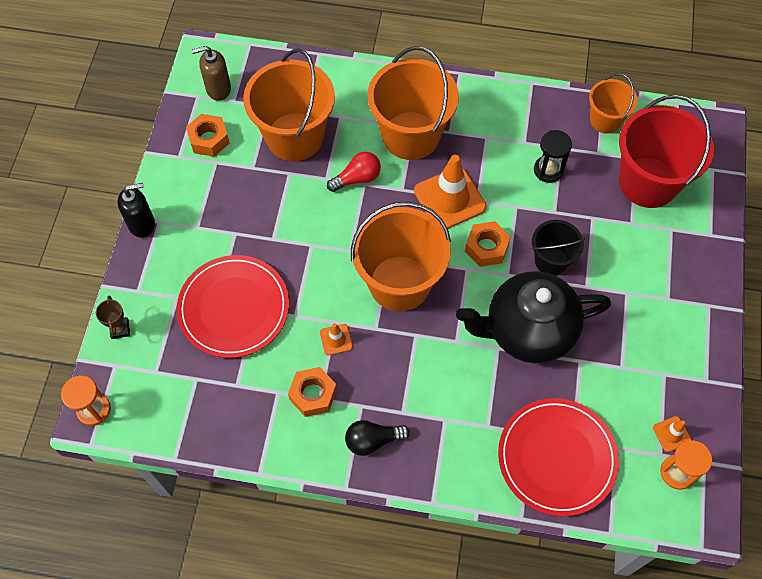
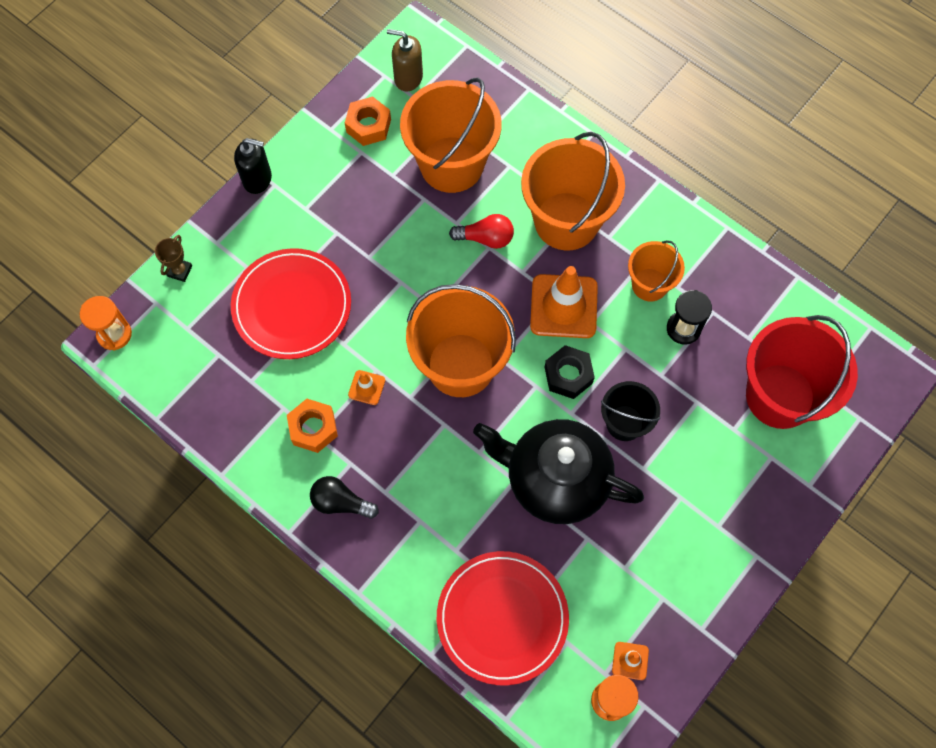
camera: 30 degrees right, 5 degrees up
orange nut [465,221,511,267] -> black nut [545,345,595,399]
orange bucket [589,73,638,134] -> orange bucket moved to [628,240,685,301]

